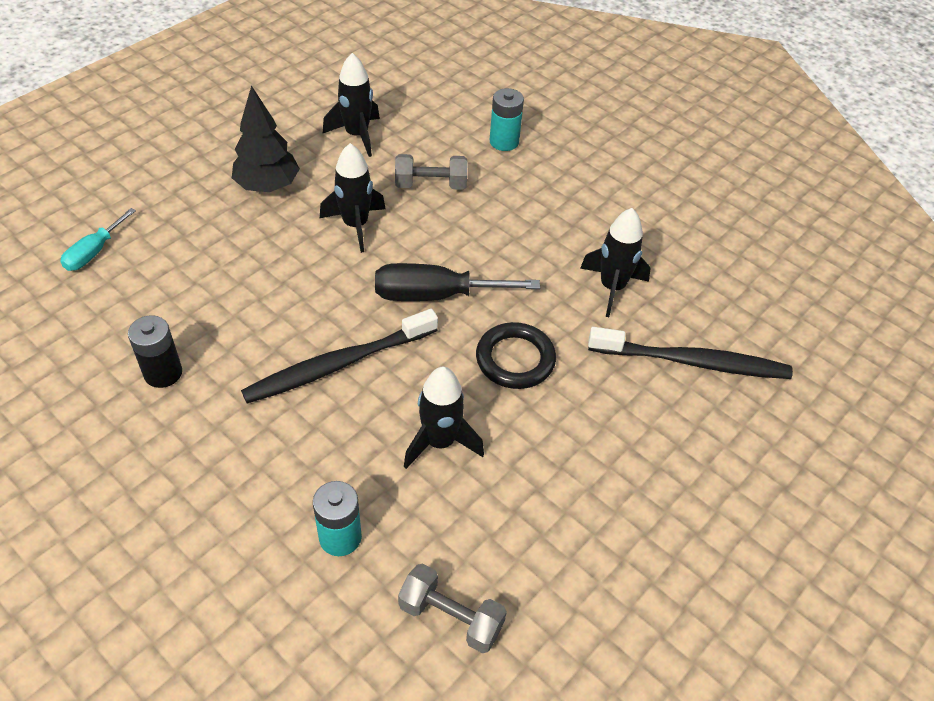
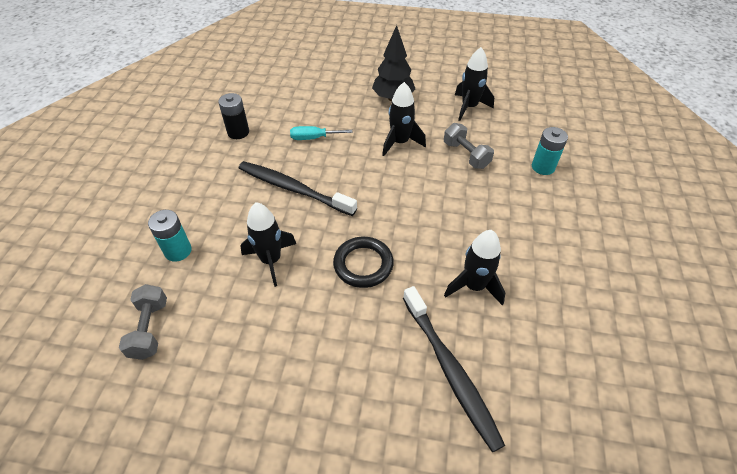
camera: 60 degrees right, 0 degrees up
turquoise screwdriver [60,208,136,271] -> turquoise screwdriver moved to [290,126,352,140]
black screwdriver [375,263,540,301] -> none

